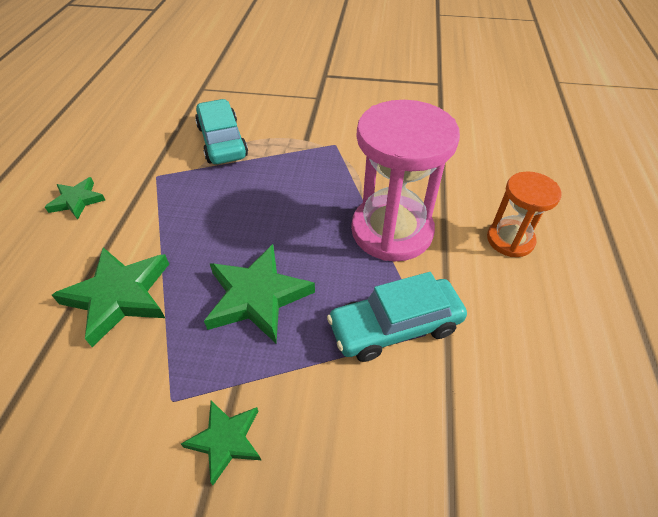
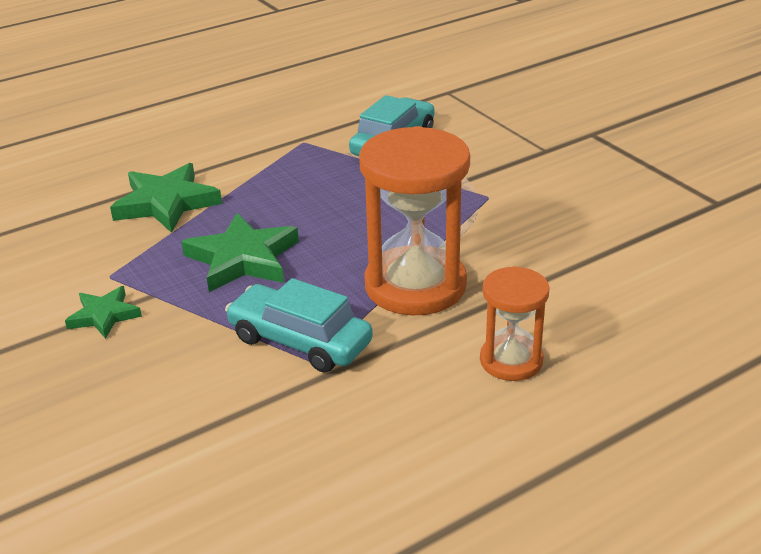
camera: 50 degrees right, 15 degrees down
green star [45,177,105,220] -> none
pink hourglass [351,100,460,261] -> orange hourglass [359,126,470,315]

